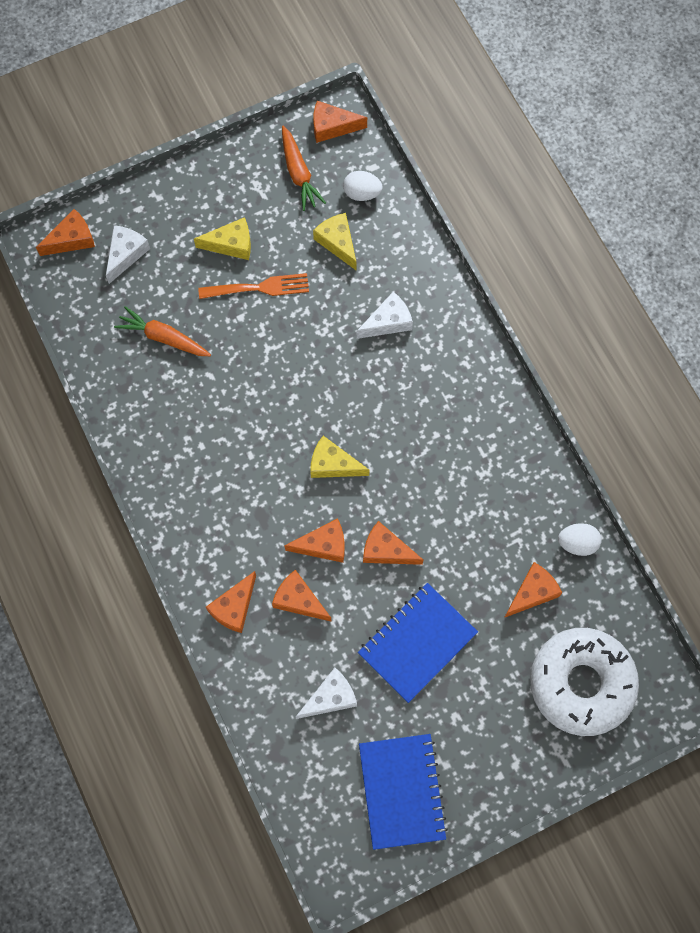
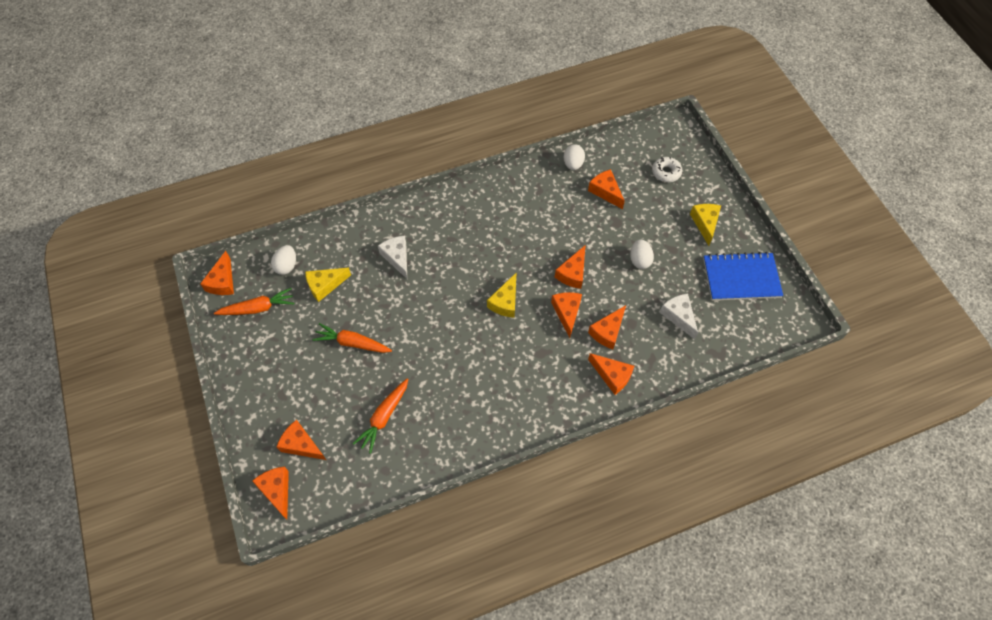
camera: 85 degrees left, 10 degrees down
white cheese [106,225,150,284] -> orange cheese [277,420,326,460]
yellow cheese [194,217,251,260] -> yellow cheese moved to [690,204,721,246]
orange fork [198,273,309,299] -> orange carrot [312,323,392,353]
blue notebook [358,583,478,703] -> white egg [630,239,654,269]
white donut [530,628,639,736] -> white donut [652,157,682,182], size x0.43

